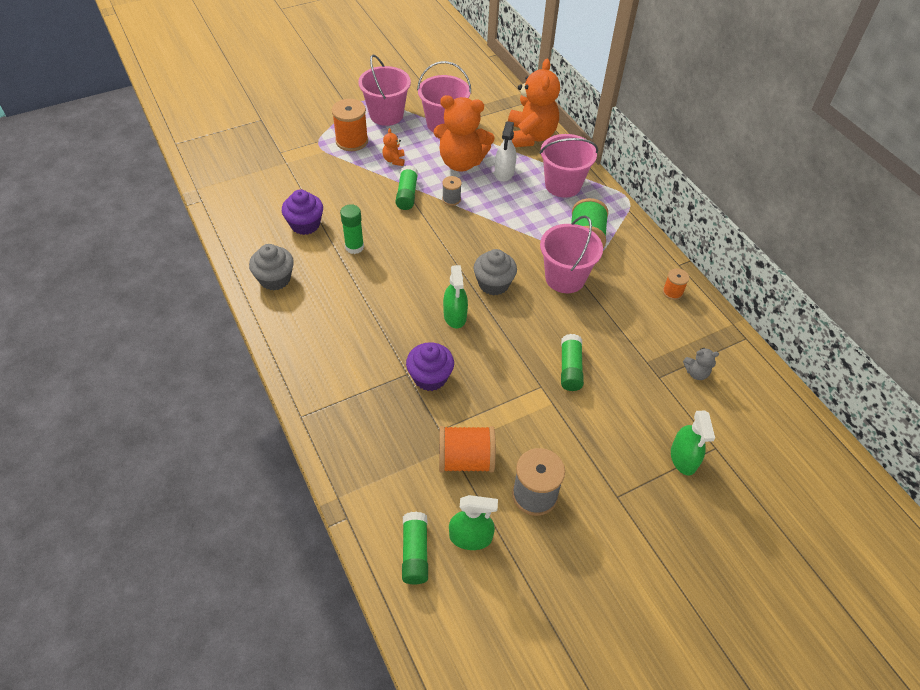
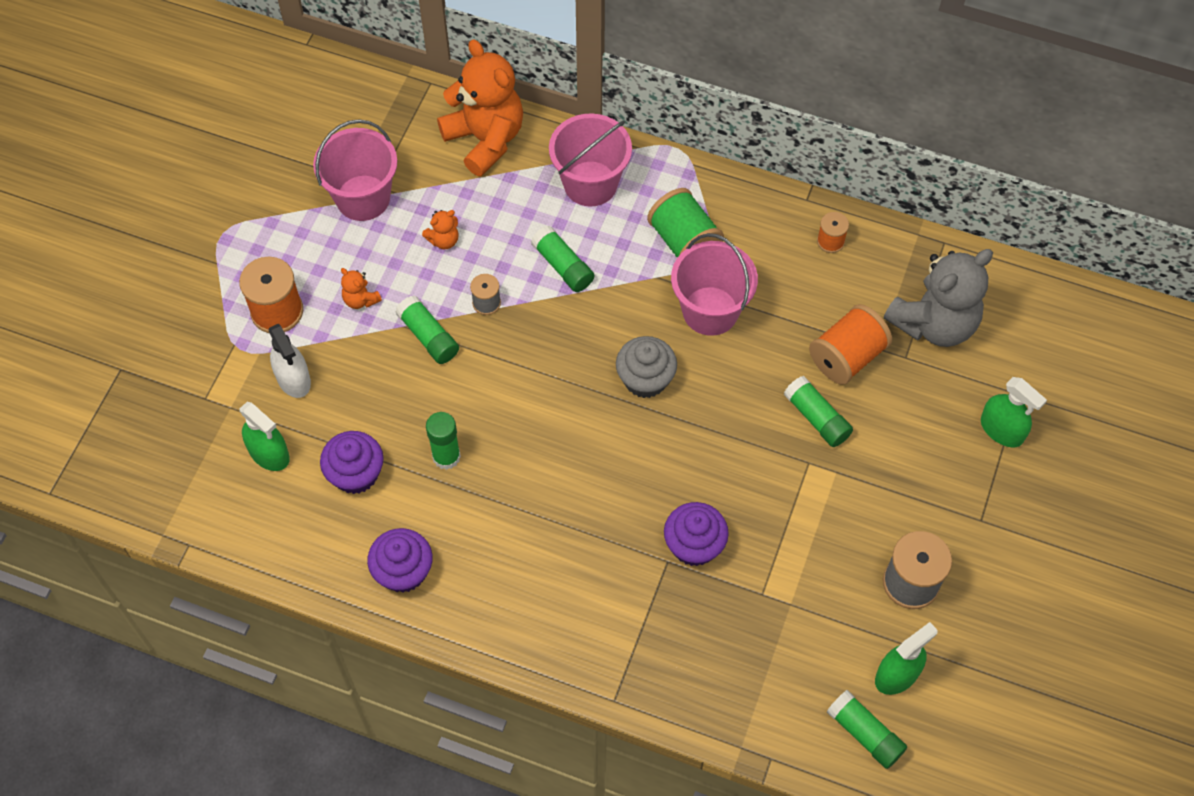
camera: 40 degrees left, 10 degrees up
grey cupcake [249,244,294,291] -> purple cupcake [367,528,433,593]
pink bucket [358,55,411,126] -> none
orange teddy bear [434,95,494,171] -> orange teddy bear [422,210,458,249], size x0.42
orange spool [439,426,496,473] -> orange spool moved to [809,304,892,385]
green spray bottle [443,265,468,328] -> green spray bottle moved to [240,402,290,471]
white spray bottle [495,121,516,182] -> white spray bottle moved to [268,323,311,398]
grey teddy bear [683,348,719,380] -> grey teddy bear [884,249,993,347], size x2.39
none -> green glue stick [531,226,594,292]

